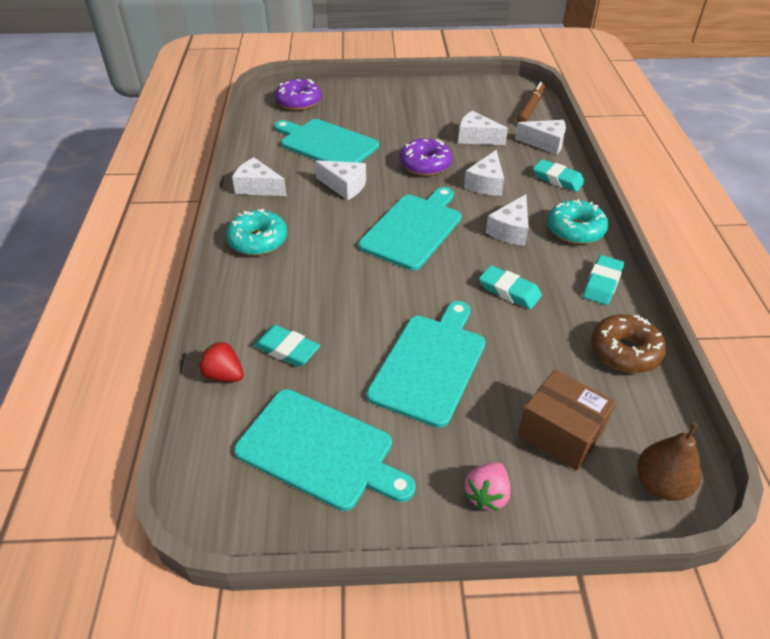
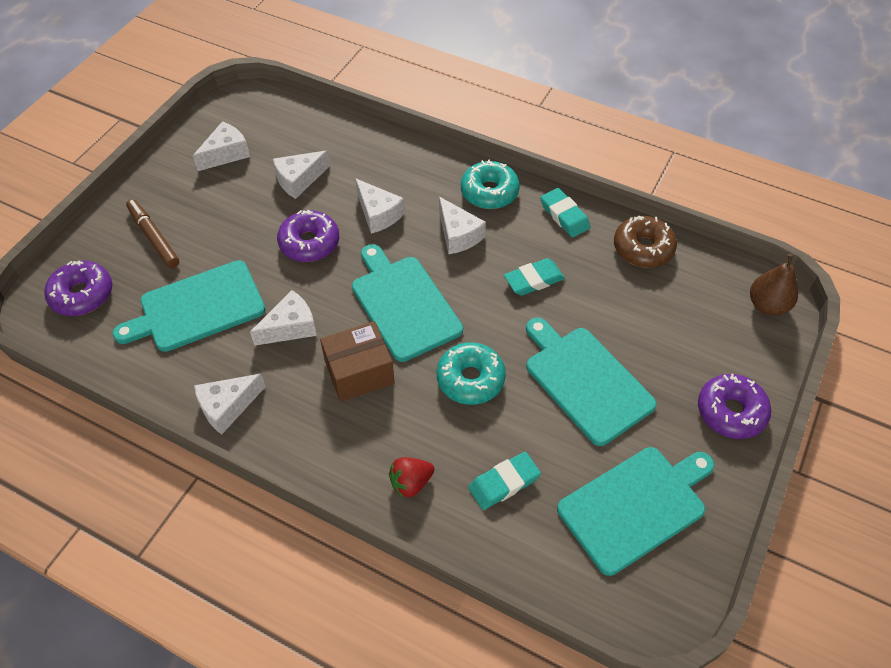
camera: 60 degrees left, 10 degrees up
red strawberry [199,341,244,382] -> red strawberry moved to [389,457,435,498]
turquoise donut [226,209,287,256] -> turquoise donut moved to [437,342,506,405]
pink strawberry [464,462,511,511] -> purple donut [698,374,771,439]
white cheese [515,120,566,155] -> white cheese moved to [193,121,250,171]
brown marker [517,82,545,122] -> brown marker moved to [126,199,179,268]
brown box [518,369,616,470] -> brown box moved to [320,321,395,402]
turquoise eraser [533,159,585,192] -> none

